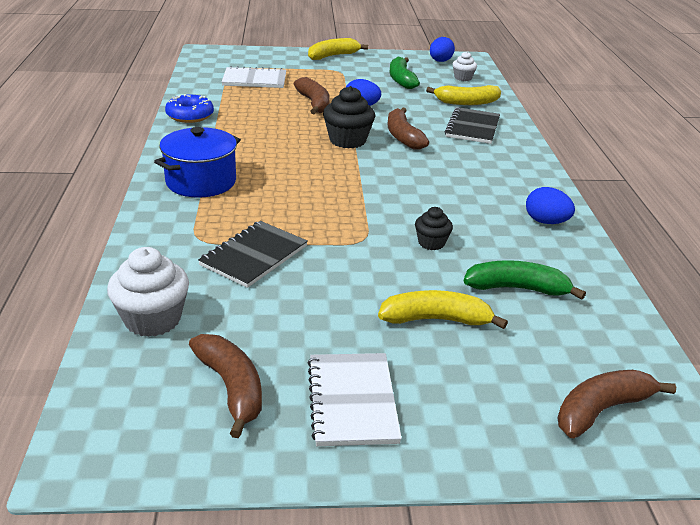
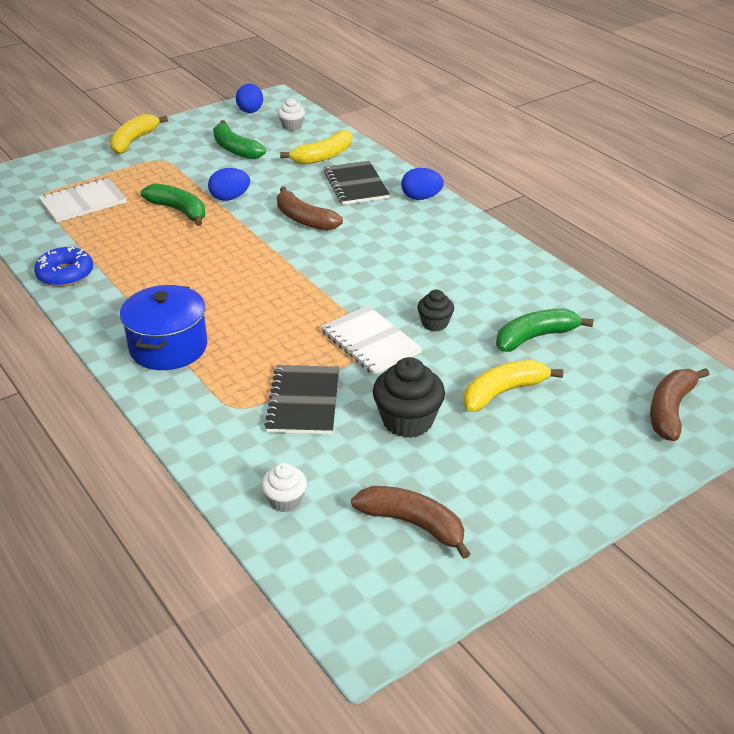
camera: 30 degrees left, 5 degrees up
white cupcake [107,247,189,337] -> white cupcake [261,463,307,512], size x0.58
brown banana [294,77,330,114] -> green banana [141,183,205,226]
white notebook [308,353,402,446] -> white notebook moved to [321,305,422,375]
black cupcake [323,86,375,149] -> black cupcake moved to [373,357,445,438]
blue egg [526,187,575,224] -> blue egg moved to [401,168,444,200]

